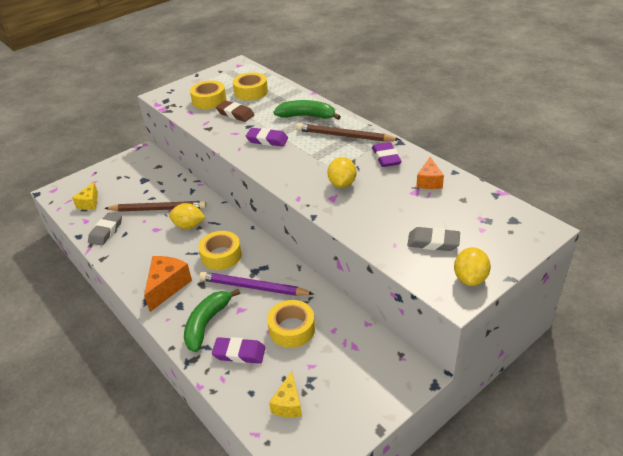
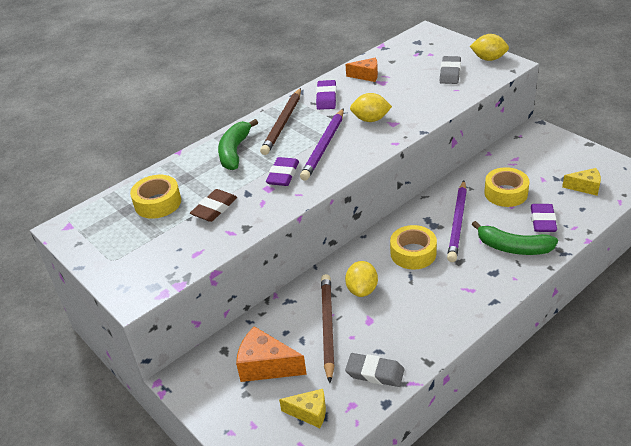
camera: 90 degrees left, 0 degrees up
orange cheese [144,256,192,312] -> orange cheese moved to [236,326,307,382]
yellow tape [190,80,226,109] -> none
purple eraser [372,142,401,167] -> purple eraser turned 75 degrees counterclockwise [316,80,337,110]
none -> purple pencil [300,108,344,181]

